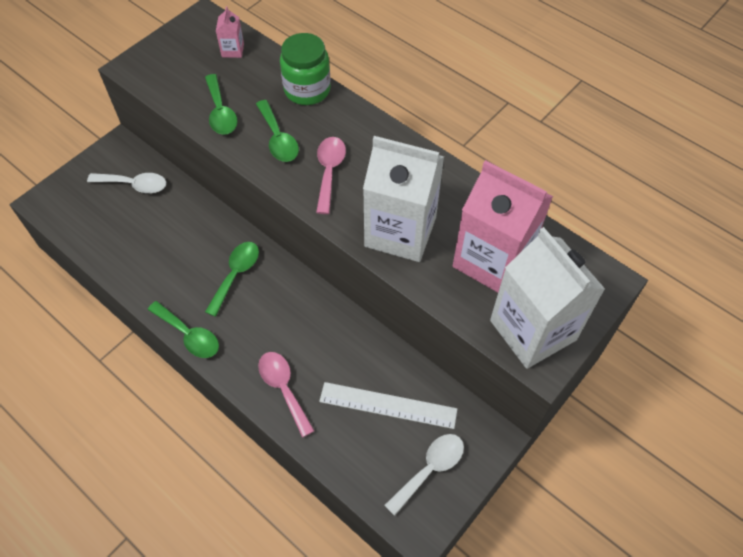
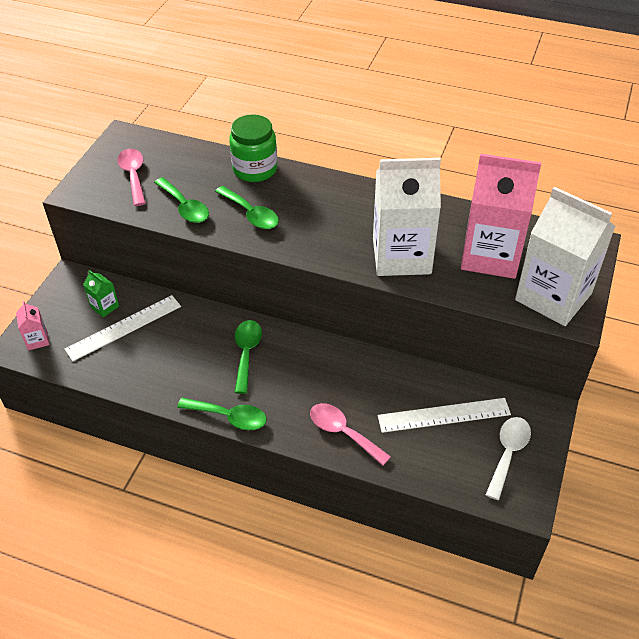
camera: 20 degrees left, 10 degrees down
white spoon [87,173,166,193] -> green carton [83,270,119,318]
pink carton [216,6,244,58] -> pink carton moved to [16,301,49,351]
pink spoon [316,137,346,214] -> pink spoon moved to [118,149,146,206]
none -> white ruler [64,295,181,361]

